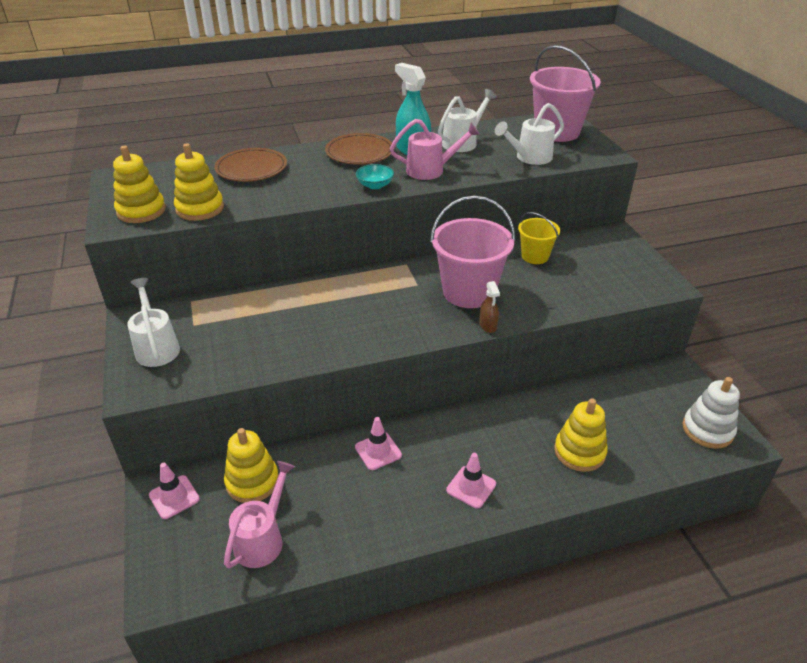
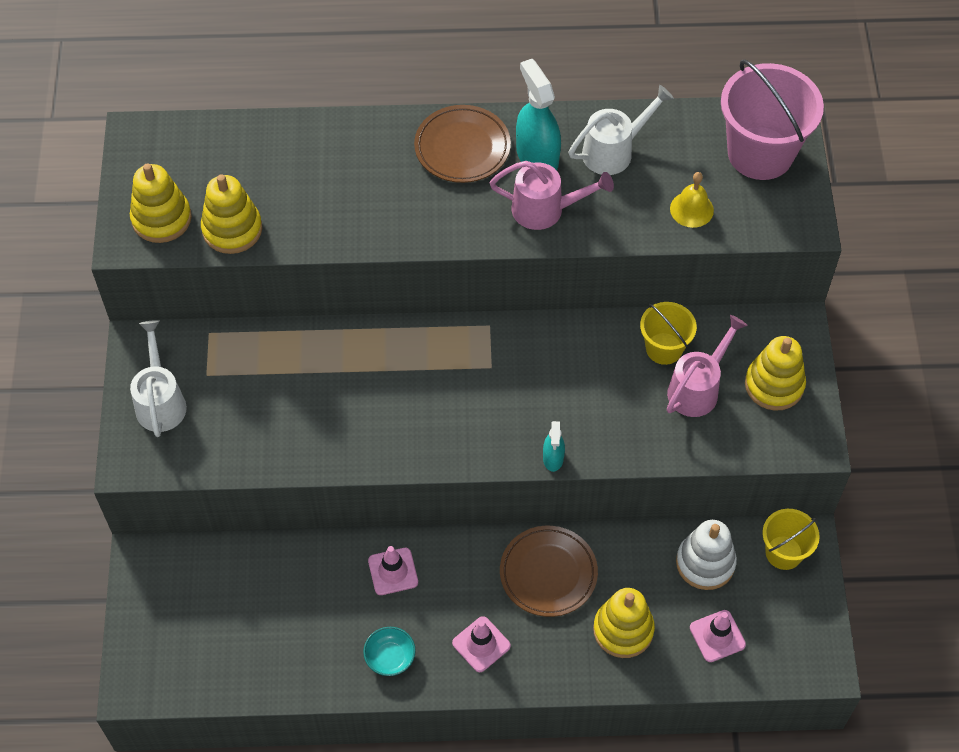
camera: 15 degrees right, 20 degrees up
pink traffic cone [149,463,200,519] -> pink traffic cone moved to [690,610,746,662]
brown plate [214,148,287,182] -> brown plate moved to [500,526,598,617]
yellow stacking toy [224,428,279,503] -> yellow stacking toy moved to [745,336,806,411]
pink watering can [224,461,295,568] -> pink watering can moved to [667,315,748,417]
turquoise bowl [356,164,394,189] -> turquoise bowl moved to [363,627,416,676]
pink bucket [430,195,515,308] -> none
brown spray bottle [479,281,500,333] -> turquoise spray bottle [543,421,565,472]
white watering can [495,103,564,165] -> yellow bell [670,172,714,228]
white stacking toy [682,377,740,449] -> white stacking toy moved to [676,520,737,590]
none -> yellow bucket [762,509,820,570]

